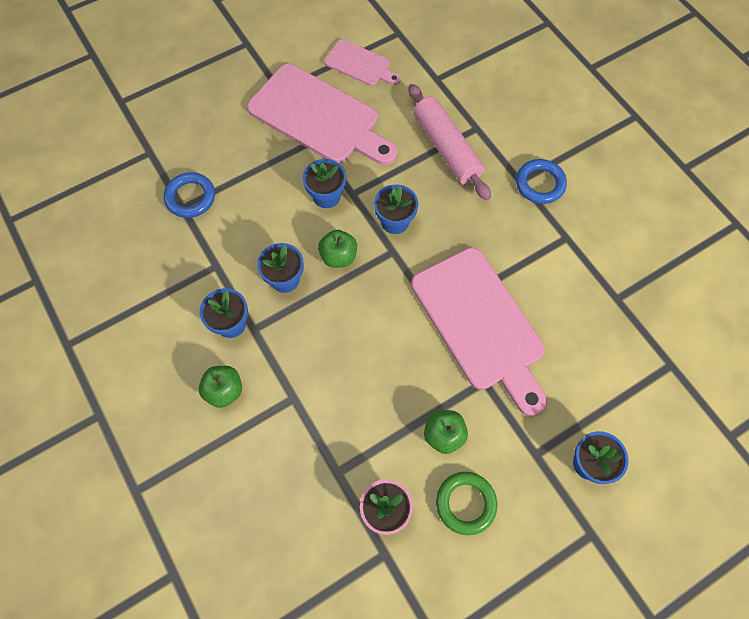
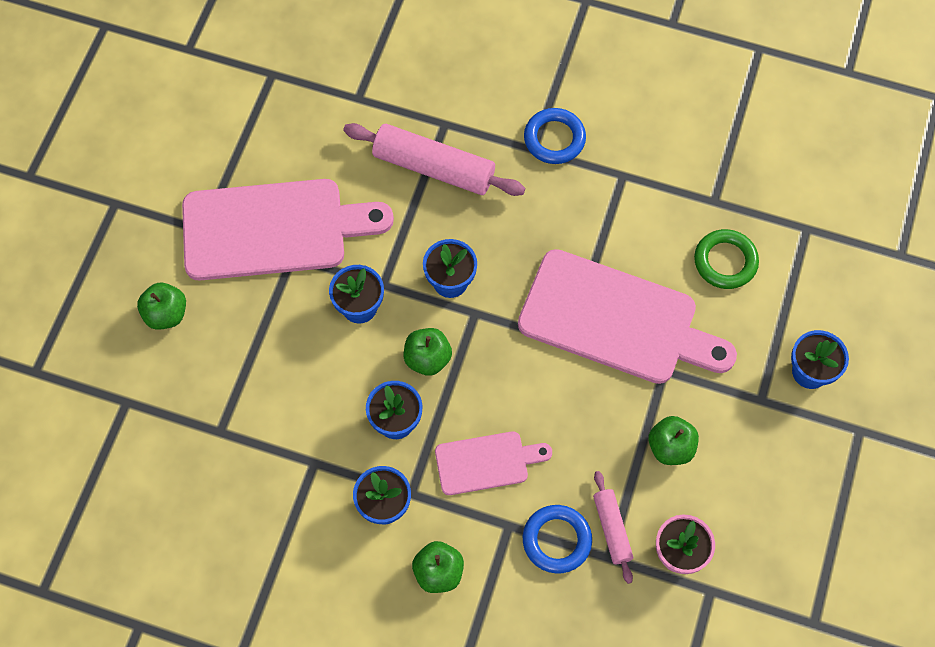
camera: 40 degrees left, 0 degrees up
blue ring [164,172,215,218] -> blue ring moved to [523,505,592,573]
pink cutting board [324,39,401,86] -> pink cutting board moved to [435,431,552,495]
green ring [436,472,497,535] -> green ring moved to [694,229,759,289]
none -> green apple [137,283,186,330]
none -> pink rolling pin [593,471,633,584]

